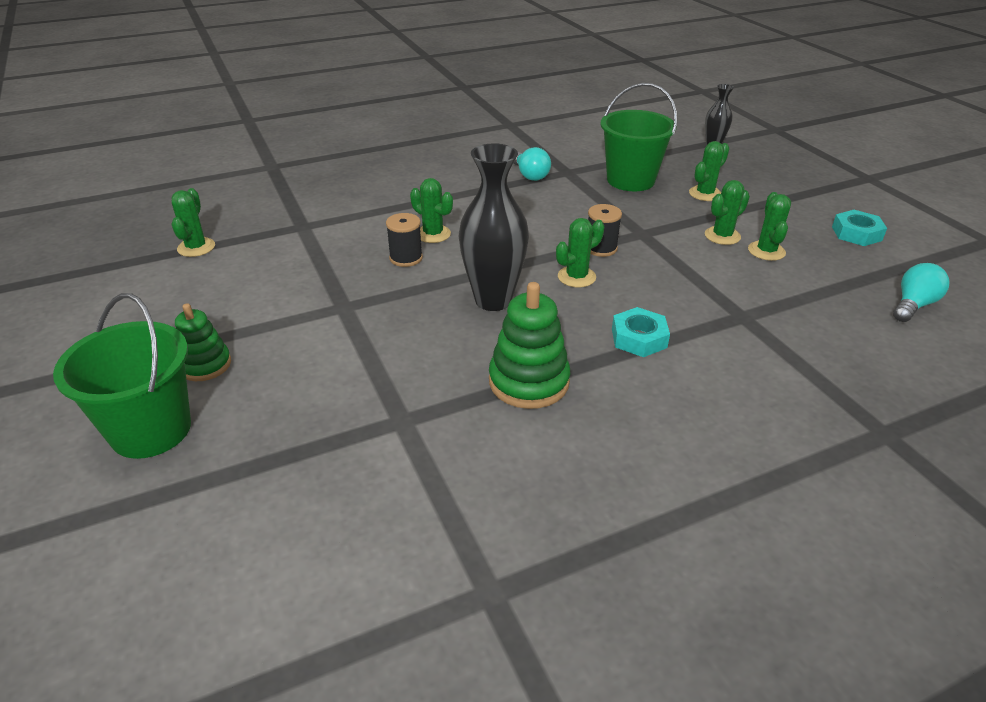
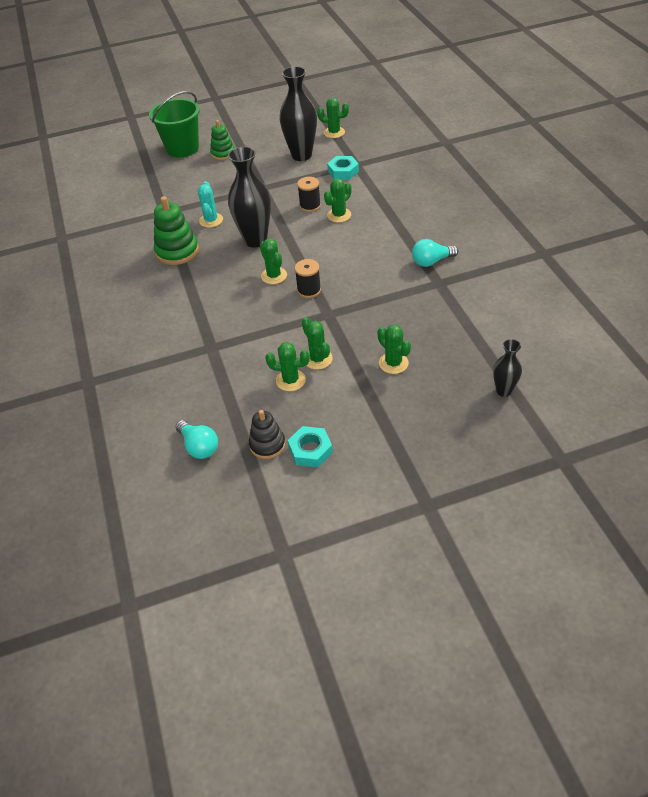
camera: 100 degrees right, 10 degrees up
green bucket [601,83,677,191] -> none
turquoise nut [612,307,670,357] -> turquoise nut moved to [327,156,359,179]
none -> turquoise cactus [198,181,223,228]
none -> black stacking toy [249,410,285,459]
none -> black vase [279,66,317,161]

